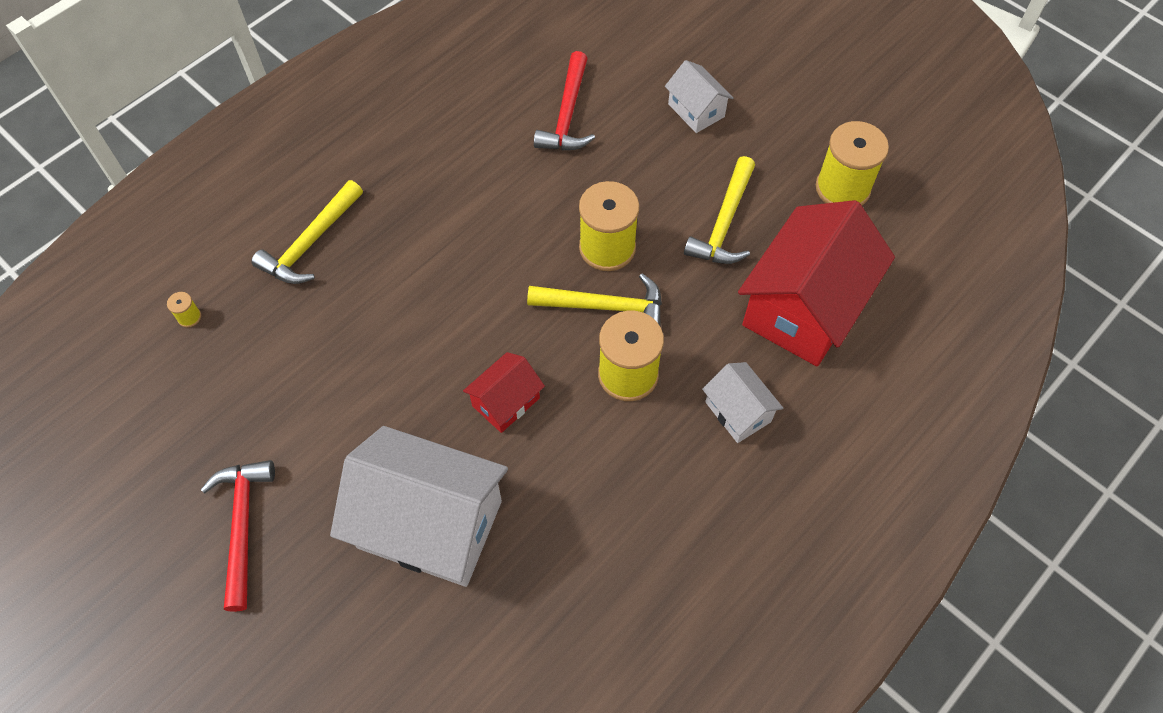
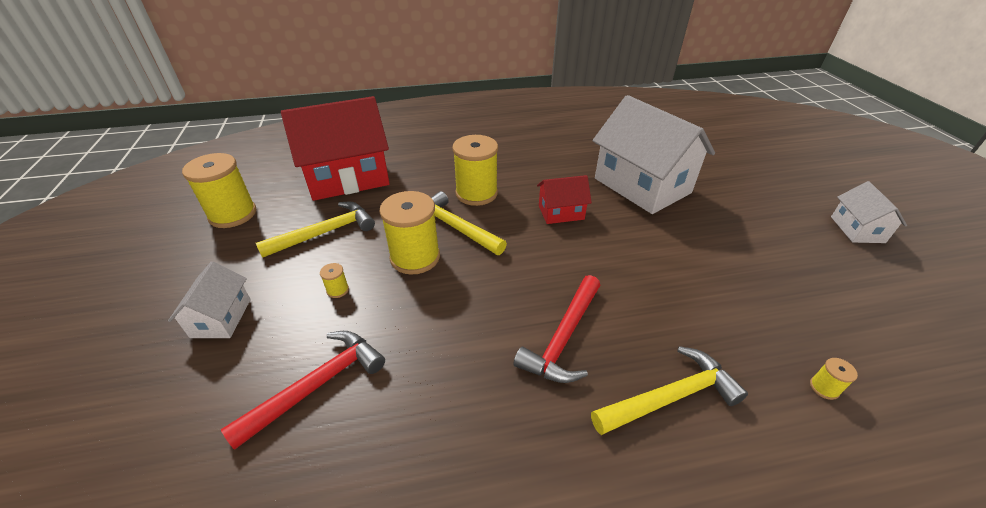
camera: 145 degrees left, 20 degrees down
red hammer [201,460,275,612] -> red hammer moved to [513,275,600,383]
white house [702,362,783,443] -> white house moved to [831,181,907,243]
none -> yellow spool [320,263,349,298]

